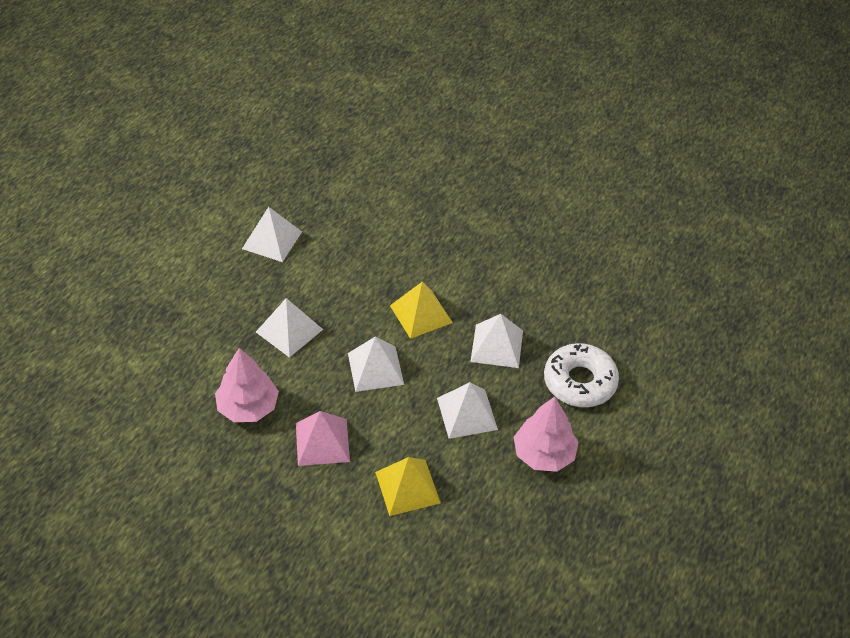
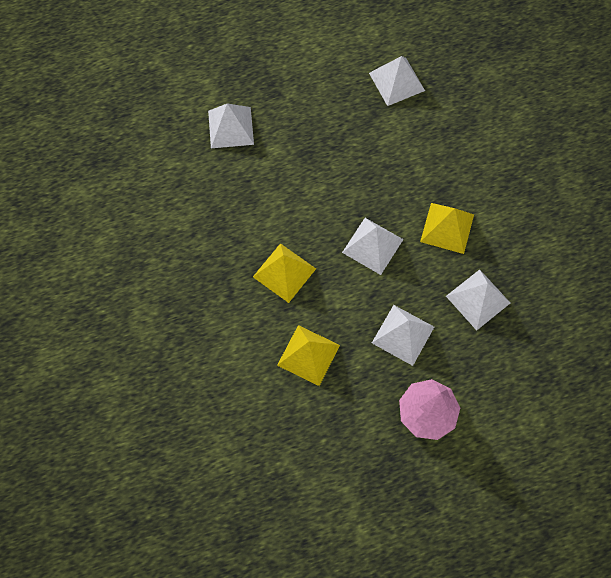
camera: 45 degrees right, 20 degrees up
pink tree [215,348,279,422] -> none
white pyramid [256,298,323,358] -> white pyramid moved to [208,104,254,148]
pink pyramid [296,411,350,466] -> yellow pyramid [253,243,316,303]
white donut [544,343,619,407] -> none

